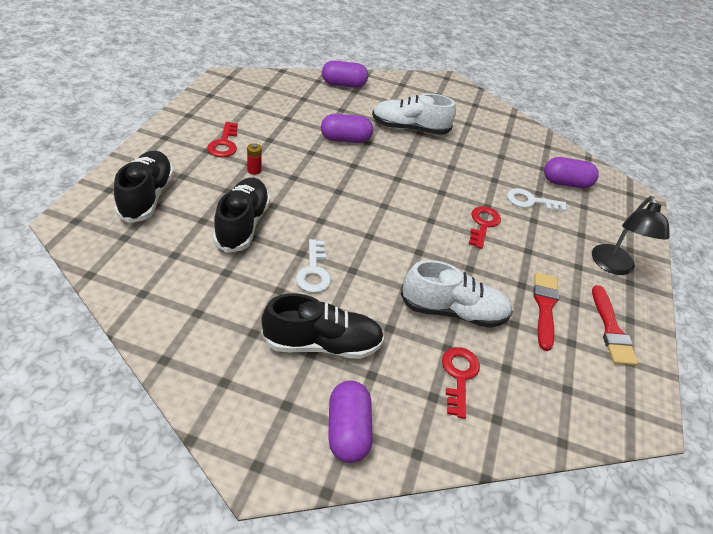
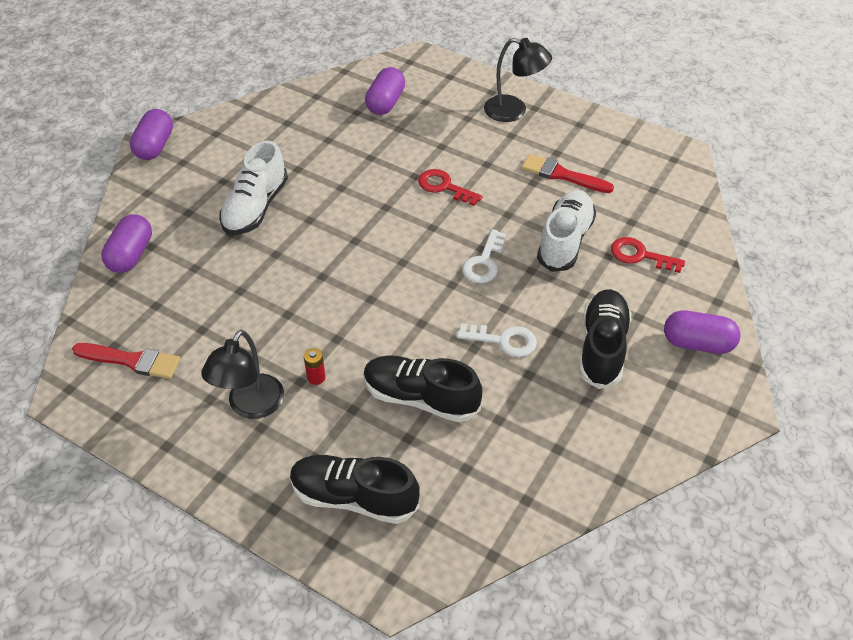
camera: 70 degrees left, 5 degrees up
red key [207,122,238,157] -> black lamp [201,330,284,419]
purple capsule [321,114,373,143] -> purple capsule moved to [130,109,173,160]
white key [507,188,567,212] -> white key moved to [462,229,506,283]
red brush [592,285,638,366] -> red brush moved to [72,343,180,379]

